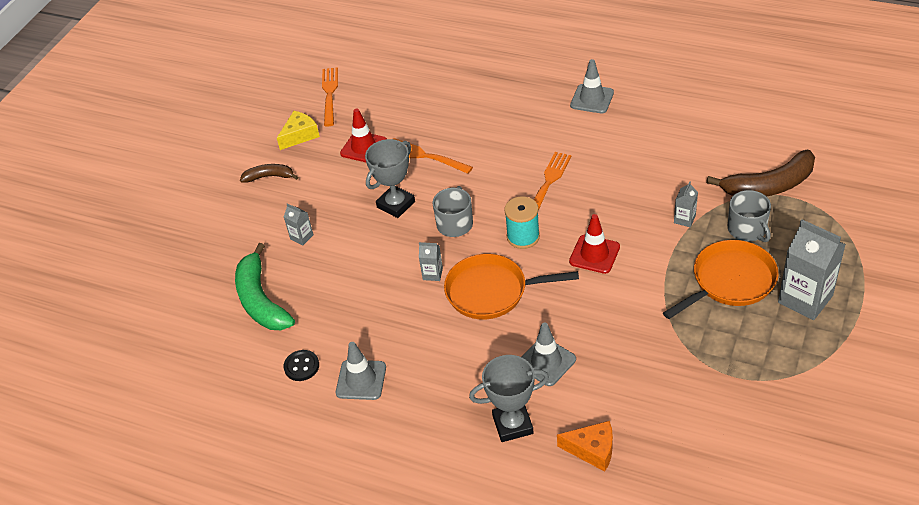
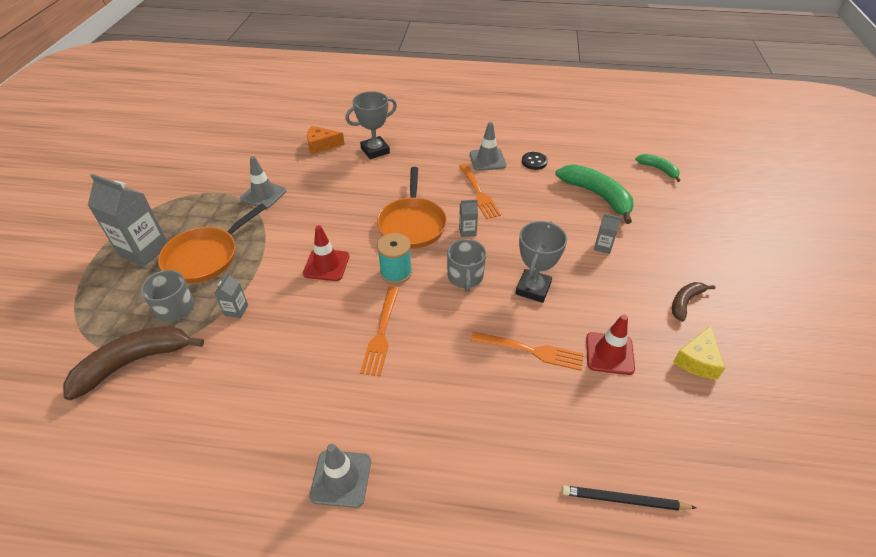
camera: 160 degrees right, 0 degrees up
brown banana [240,164,298,183] -> brown banana turned 150 degrees clockwise [672,282,715,322]
orange fork [322,67,338,126] -> orange fork moved to [459,164,501,219]
orange pan [444,254,579,319] -> orange pan turned 105 degrees clockwise [377,167,447,249]
grey traffic cone [522,323,576,386] -> grey traffic cone moved to [240,156,286,209]
none -> black pencil [562,485,696,511]
none -> green banana [635,154,680,182]

